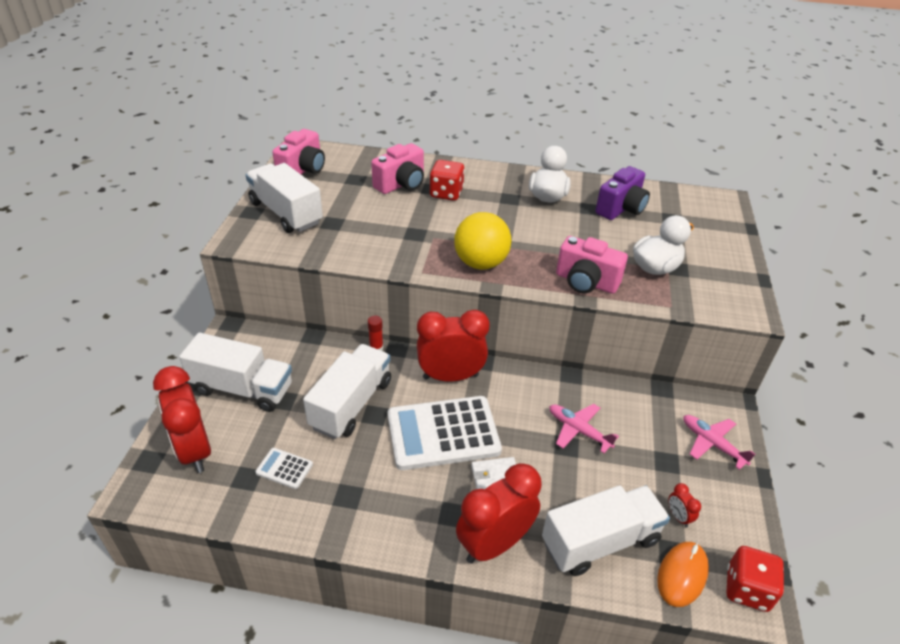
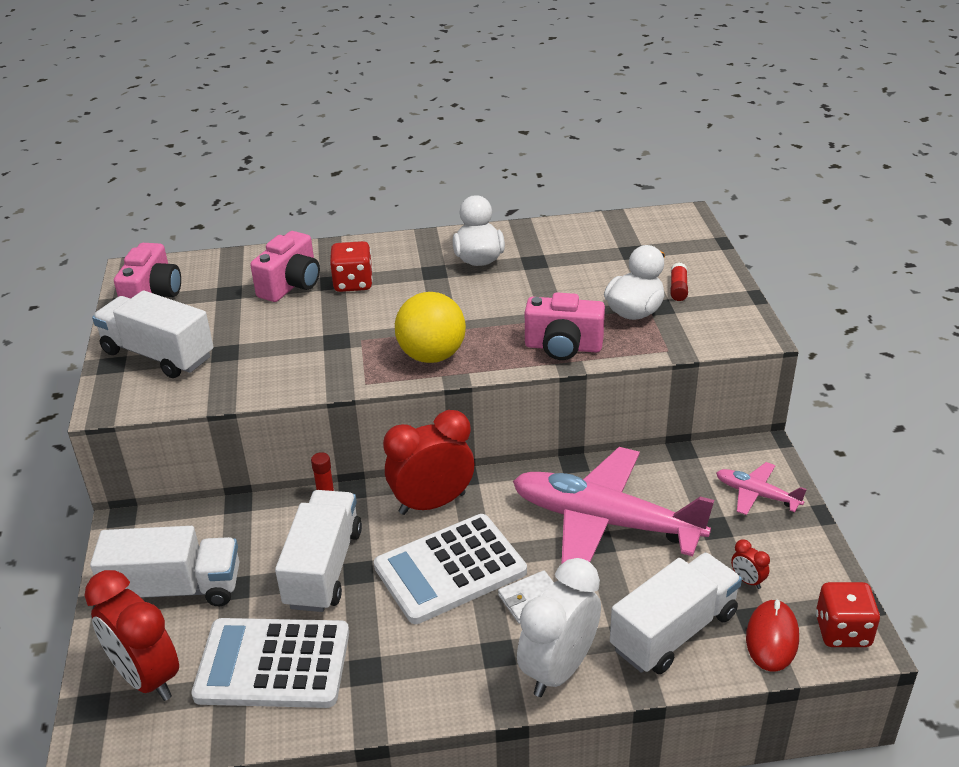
camera: 15 degrees left, 5 degrees down
white calculator [255,448,313,489] -> white calculator [191,618,349,708], size x2.30
red clock [456,463,542,563] -> white clock [517,558,601,697]
pink plane [549,404,619,453] -> pink plane [513,447,714,563], size x2.19
purple camera [595,166,650,220] -> none
orange mouse [657,542,709,607] -> red mouse [746,599,799,672]
none -> red glue stick [671,262,688,301]

